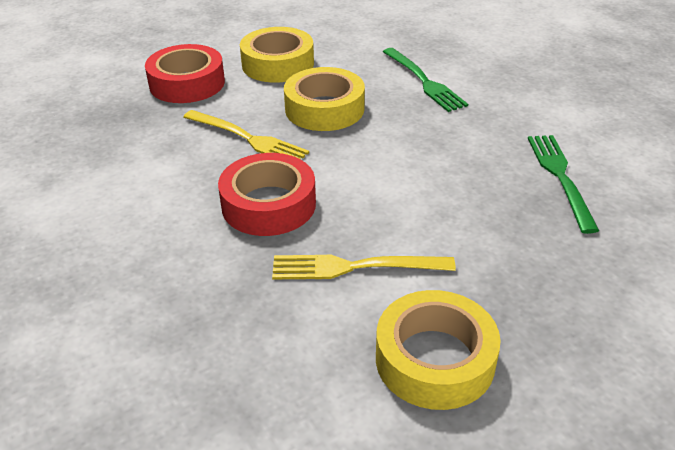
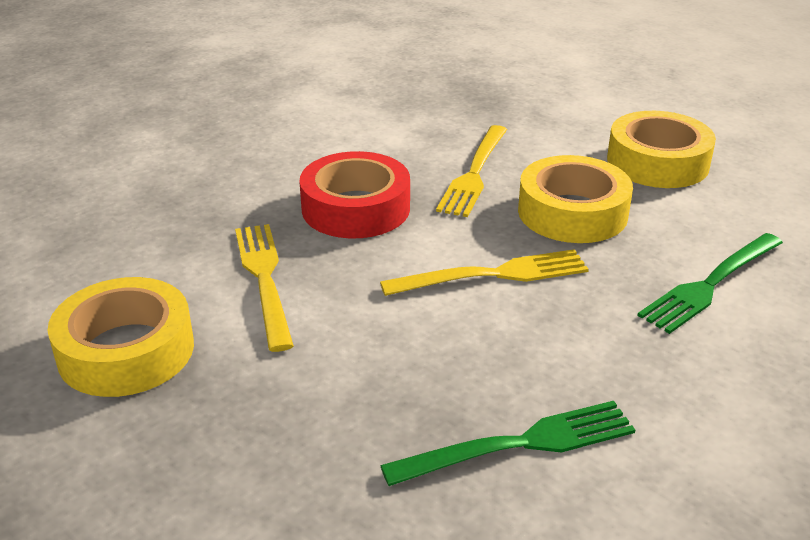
camera: 75 degrees right, 5 degrees down
red tape [145,44,225,103] -> none
none -> yellow fork [380,249,589,296]

